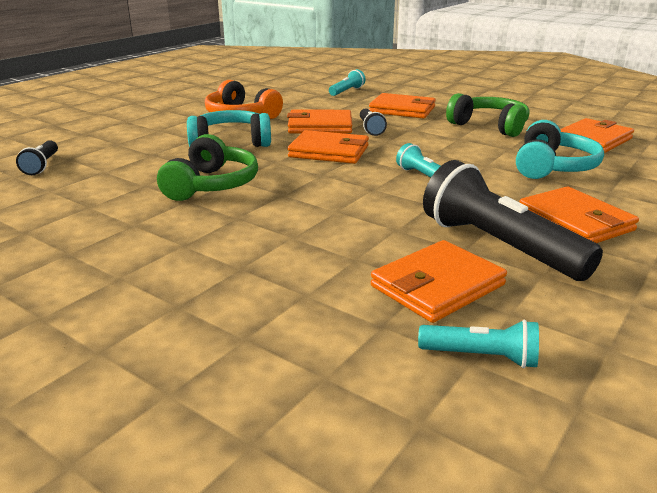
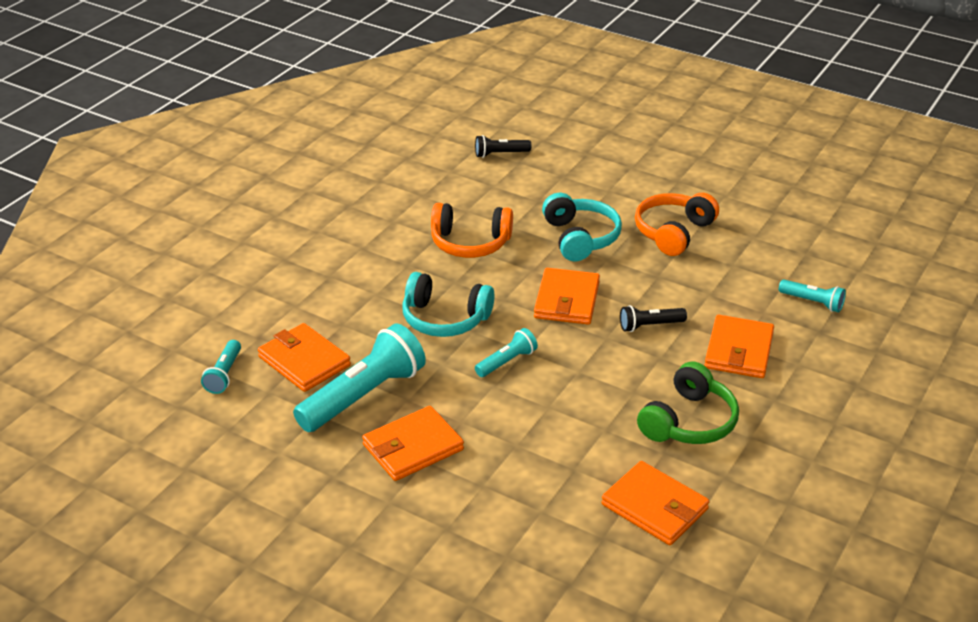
camera: 85 degrees right, 10 degrees up
green headphones [157,134,258,201] -> orange headphones [431,203,513,258]
orange wallet [287,110,352,133] -> none
black flashlight [423,160,603,281] -> turquoise flashlight [293,324,426,432]
turquoise headphones [516,120,604,179] -> turquoise headphones moved to [402,272,494,337]

